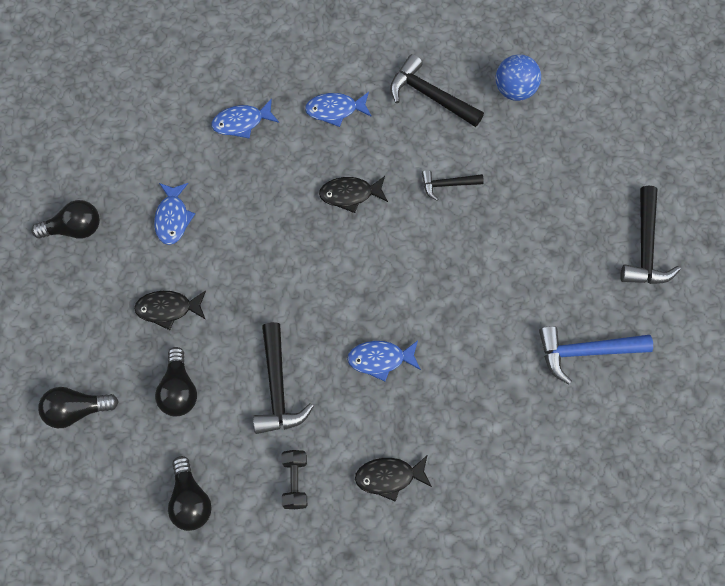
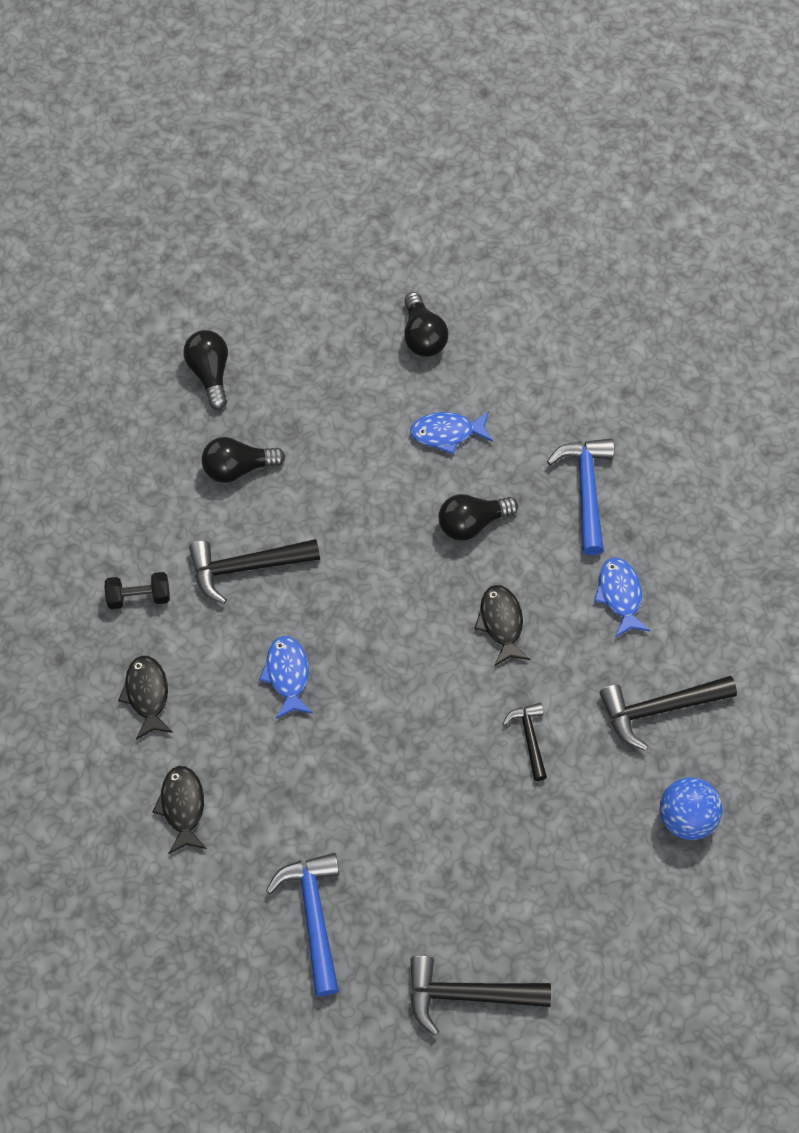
camera: 85 degrees right, 5 degrees down
black fish [134,291,206,330] -> black fish moved to [152,766,207,854]
black light bulb [168,456,212,531] -> black light bulb moved to [439,494,518,541]
blue fish [212,99,279,139] -> blue hammer [547,438,614,555]
black hammer [390,54,484,127] -> black hammer turned 135 degrees counterclockwise [600,676,737,751]

